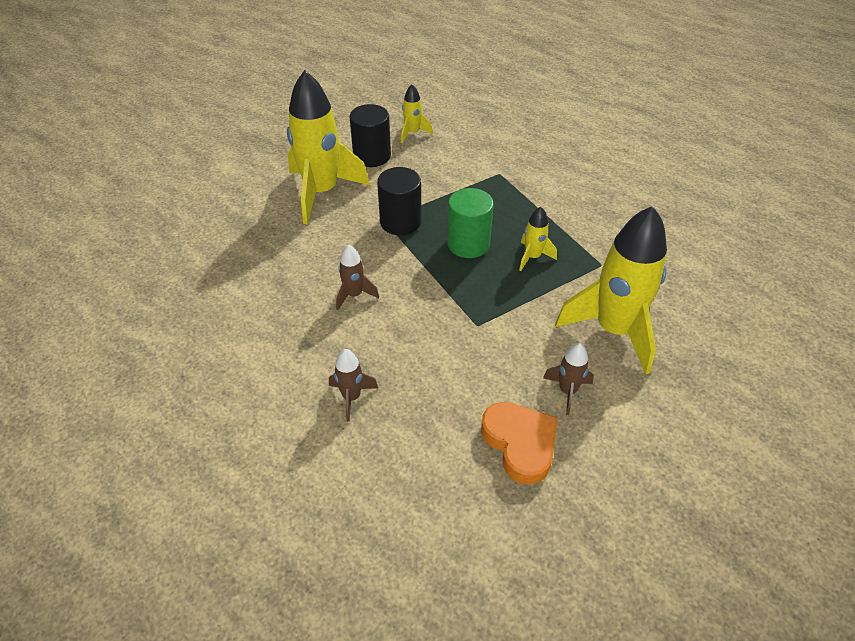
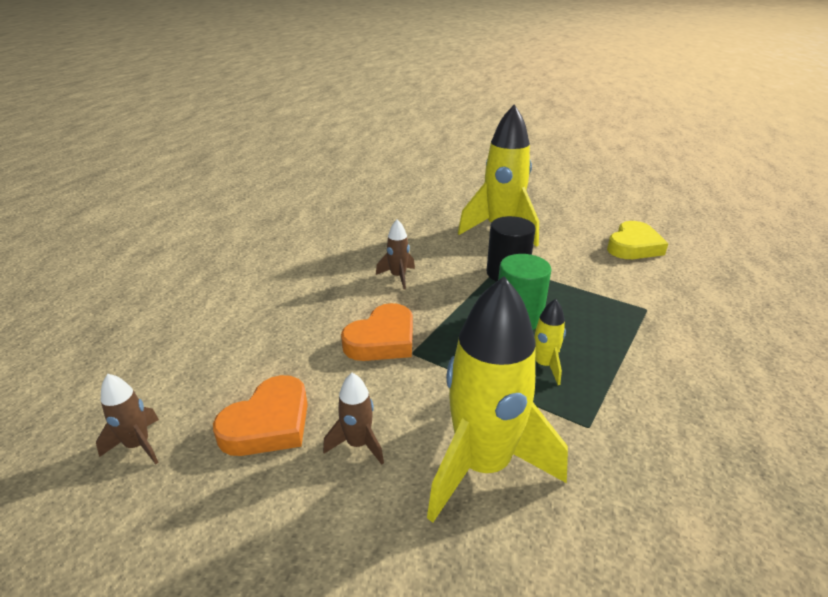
camera: 65 degrees right, 15 degrees down
brown rocket [329,349,378,422] -> brown rocket moved to [96,374,159,464]
black cylinder [349,104,391,167] -> none
yellow rocket [401,84,433,143] -> yellow heart [607,221,668,259]
none -> orange heart [341,303,413,361]

